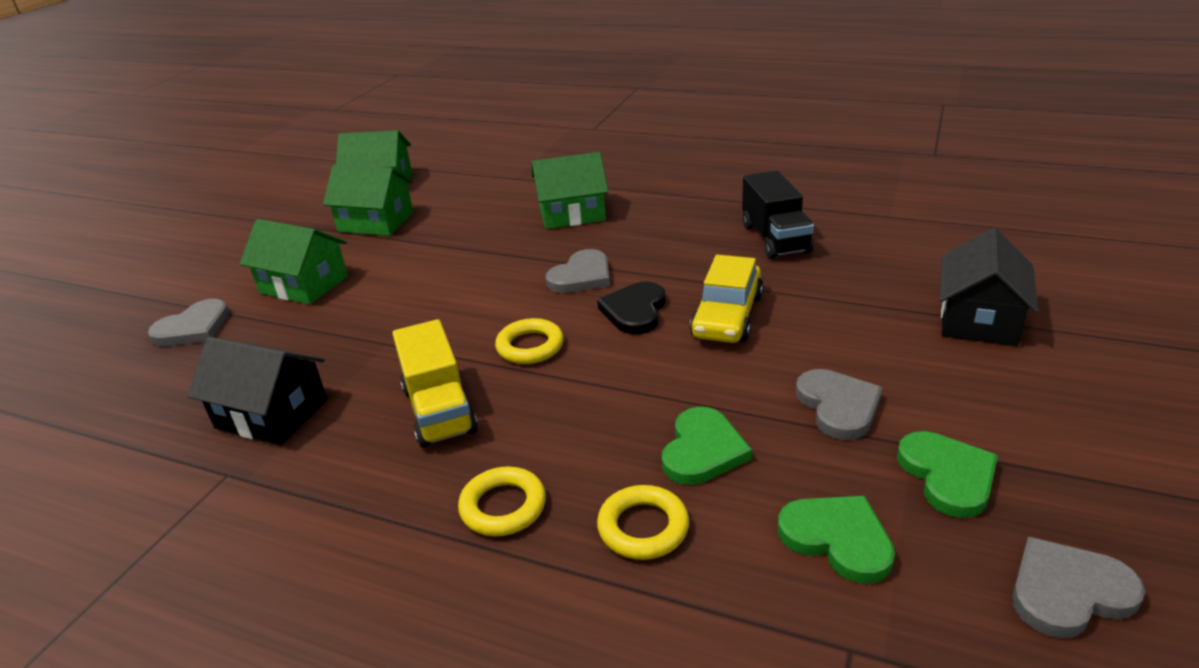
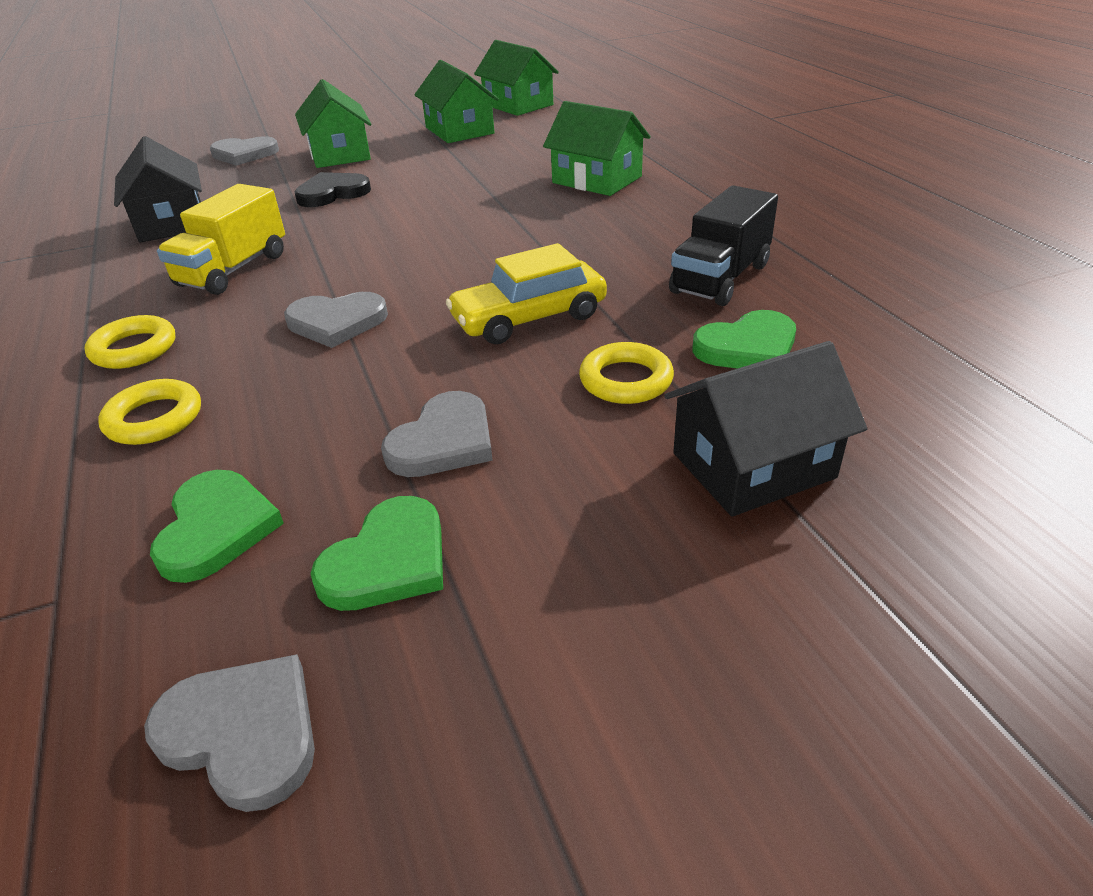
camera: 45 degrees right, 5 degrees up
yellow ring [495,318,564,364] -> yellow ring moved to [579,342,674,404]
grey heart [545,249,610,293] -> grey heart moved to [284,292,388,348]
black heart [597,282,666,334] -> black heart moved to [294,172,371,207]
green heart [662,407,752,485] -> green heart moved to [693,310,796,369]

